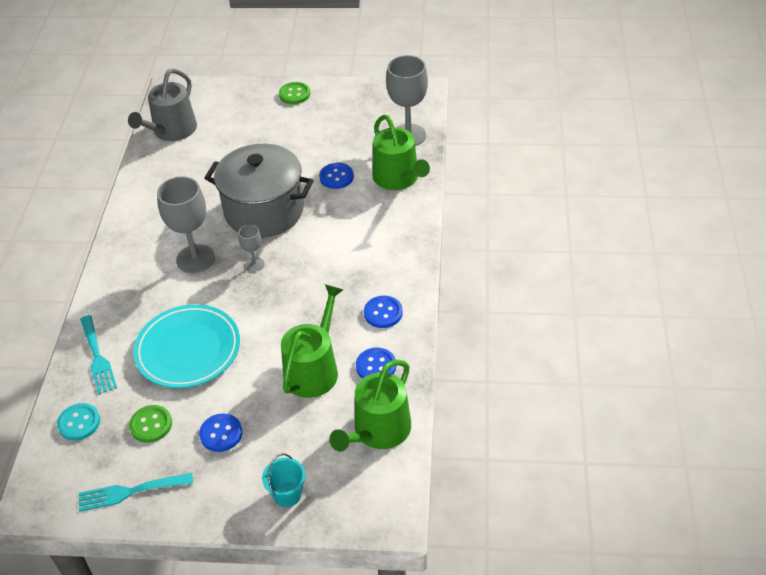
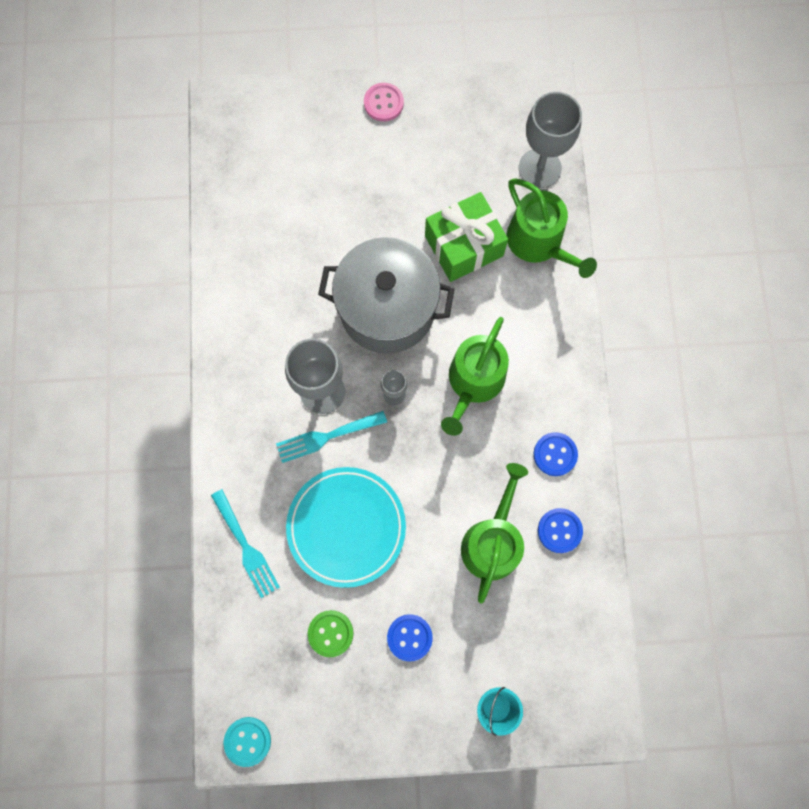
camera: 10 degrees left, 30 degrees up
turquoise button [57,403,100,441] -> turquoise button moved to [223,717,271,767]
turquoise fork [79,473,193,512] -> turquoise fork moved to [276,411,387,463]
grey watering can [128,69,197,141] -> none
green button [279,82,310,104] -> pink button [364,83,404,121]
blue button [319,163,354,189] -> green gift [425,192,508,282]
green watering can [329,360,411,452] -> green watering can moved to [441,317,509,436]

